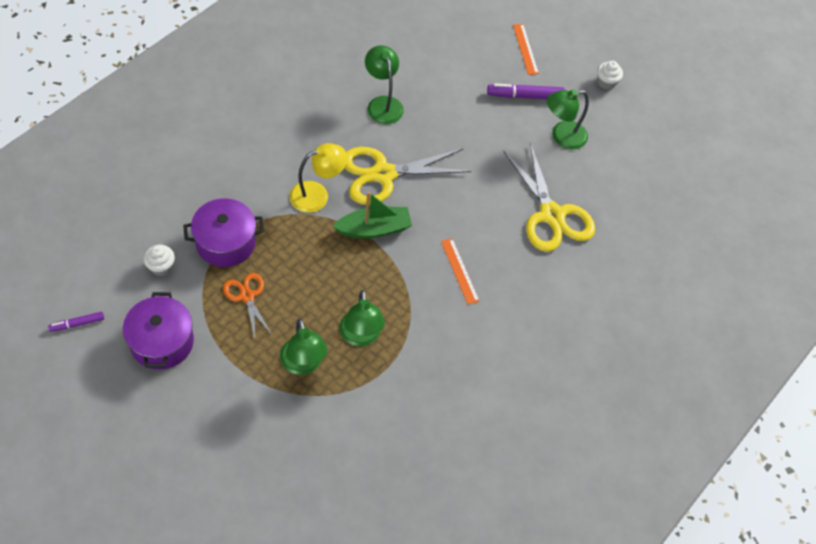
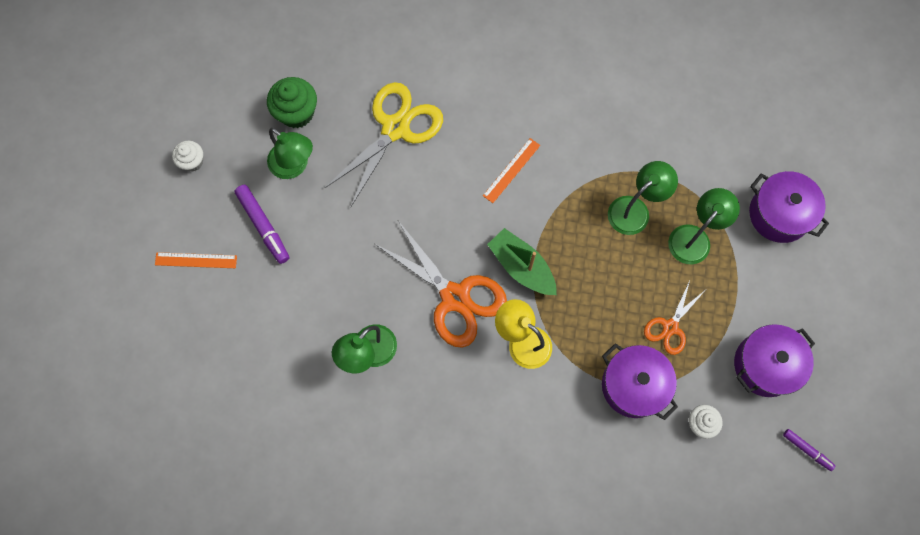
camera: 115 degrees left, 15 degrees up
yellow scissors [345,147,471,205] -> orange scissors [375,221,507,348]
orange ruler [513,24,539,75] -> orange ruler turned 45 degrees clockwise [155,252,237,268]
none -> green cupcake [267,77,317,128]
none -> purple pot [749,171,829,243]

